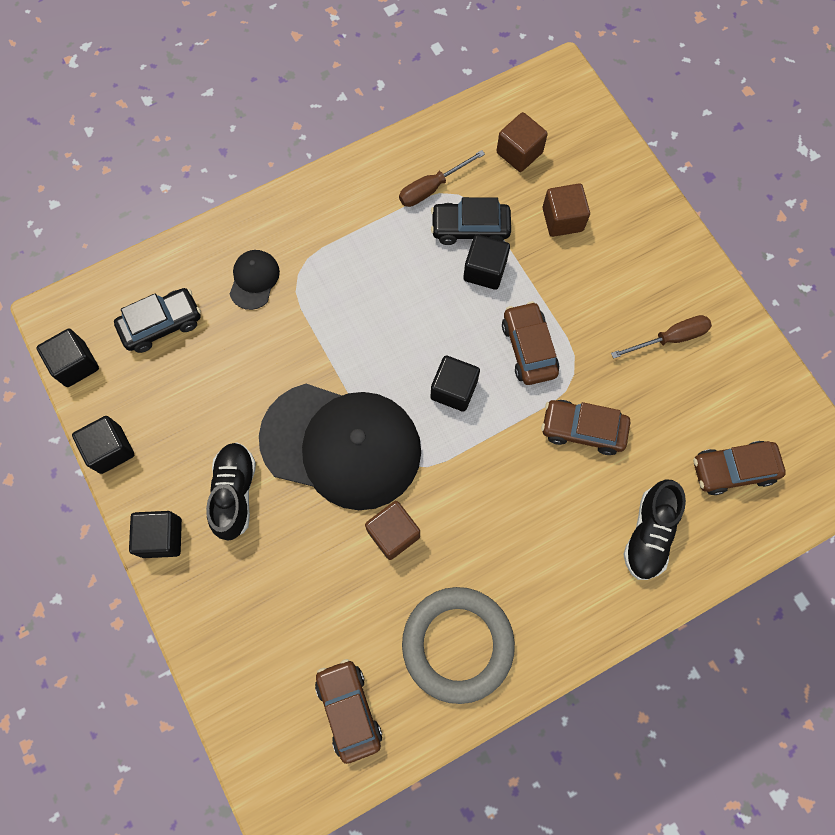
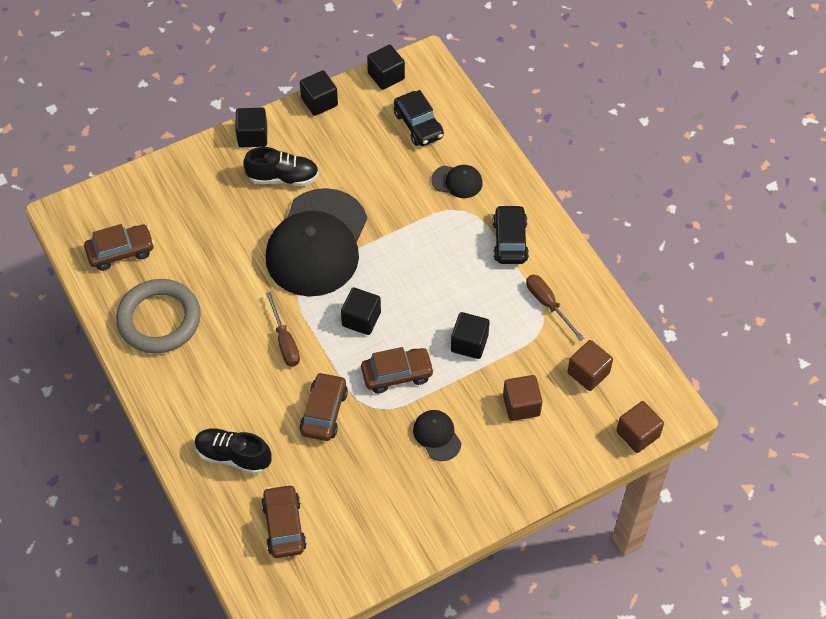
camera: 90 degrees right, 15 degrees down
brown cube [365,501,420,560] -> brown cube moved to [616,401,664,453]
black car [431,197,511,245] -> black car moved to [493,205,529,264]
brown screwdriver [611,315,712,359] -> brown screwdriver moved to [266,292,300,366]
none -> black cap [413,410,462,461]

